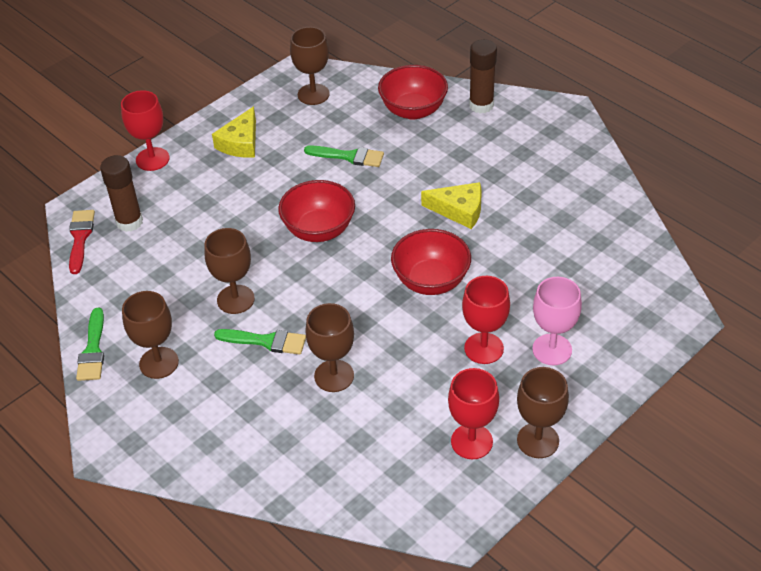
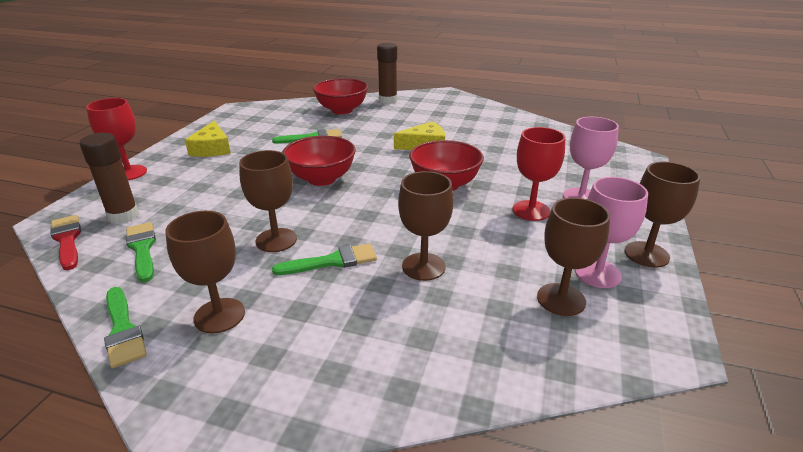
camera: 30 degrees left, 15 degrees down
brown goblet [290,27,330,105] -> brown goblet moved to [537,198,610,316]
red goblet [448,368,499,459] -> pink goblet [575,177,648,288]
none -> green brush [126,222,156,282]

